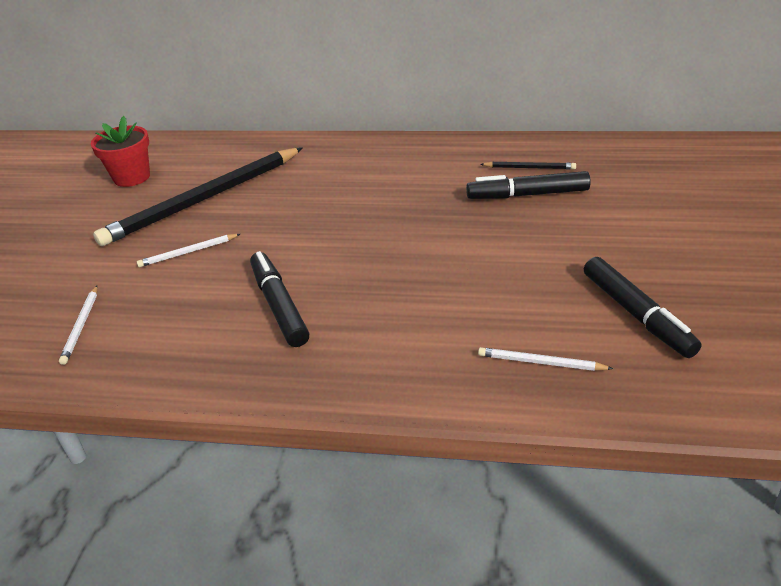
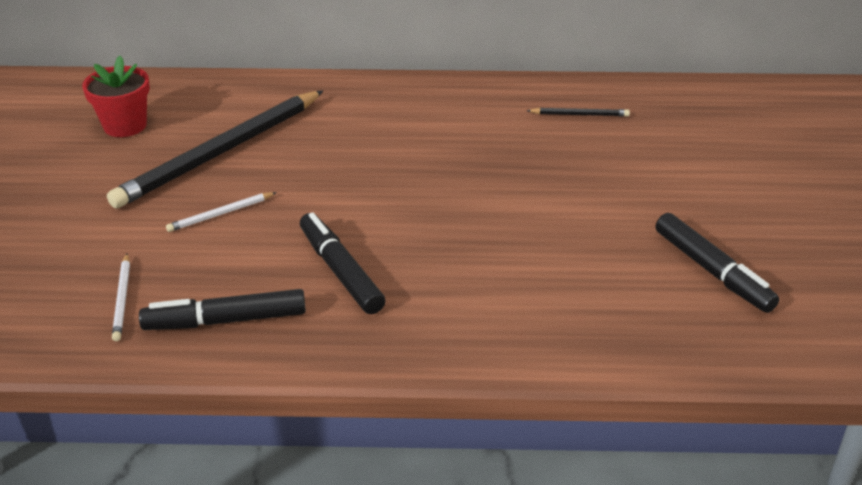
camera: 10 degrees left, 0 degrees up
black marker [466,171,591,199] -> black marker moved to [139,289,306,330]
white pencil [478,347,613,371] -> none

